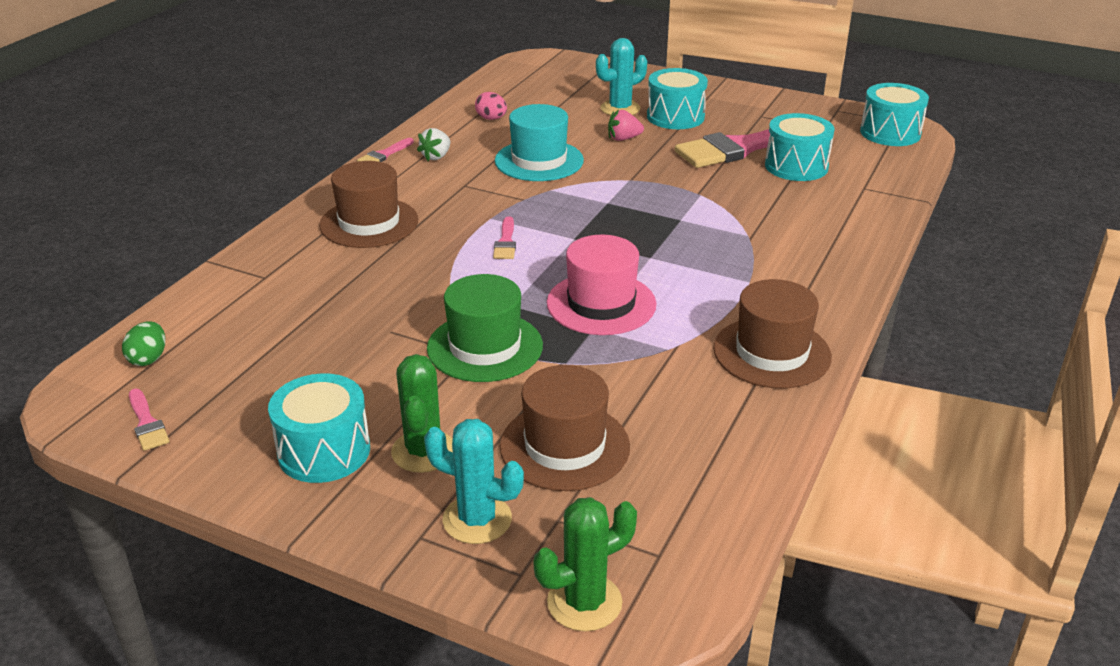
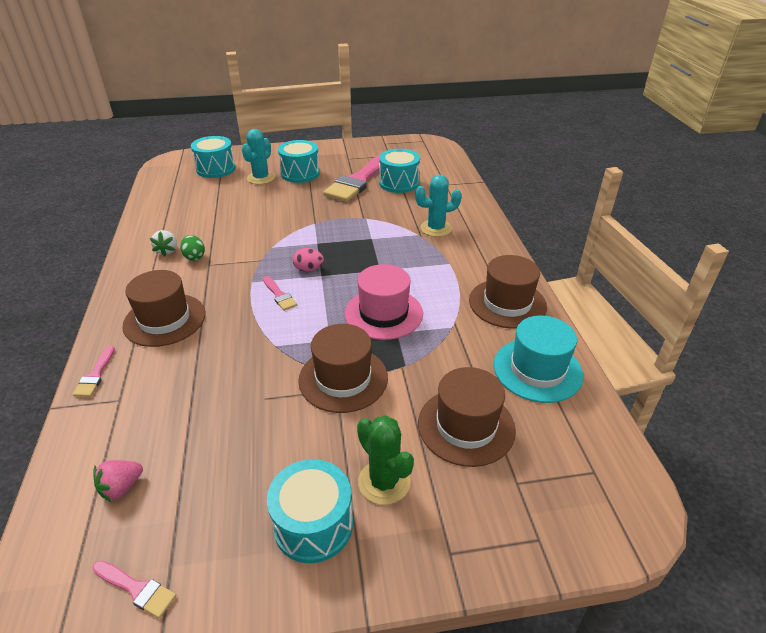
camera: 35 degrees left, 5 degrees up
green egg [122,321,165,366] -> green egg moved to [180,235,205,261]
pink brush [357,138,414,162] -> pink brush moved to [73,346,115,397]
turquoise cactus [424,419,524,544] -> turquoise cactus moved to [415,175,462,237]
green hat [427,274,543,382] -> brown hat [298,324,388,413]
pink egg [475,92,507,120] -> pink egg moved to [293,248,324,271]
turquoise hat [495,104,584,181] -> turquoise hat moved to [494,316,583,403]
green cactus [534,497,637,632] -> none
pink strawberry [608,110,644,141] -> pink strawberry moved to [93,460,143,502]
turquoise drum [860,83,929,146] -> turquoise drum moved to [191,136,236,178]

